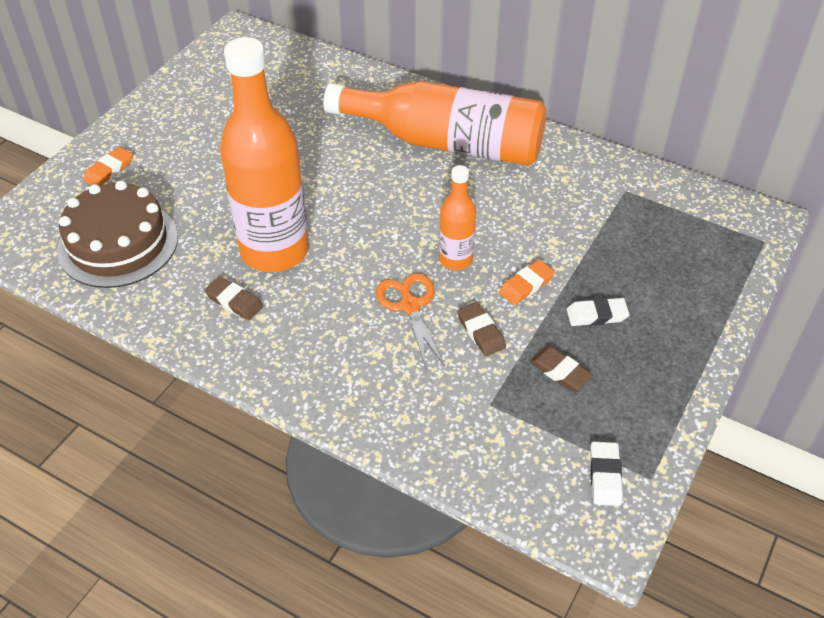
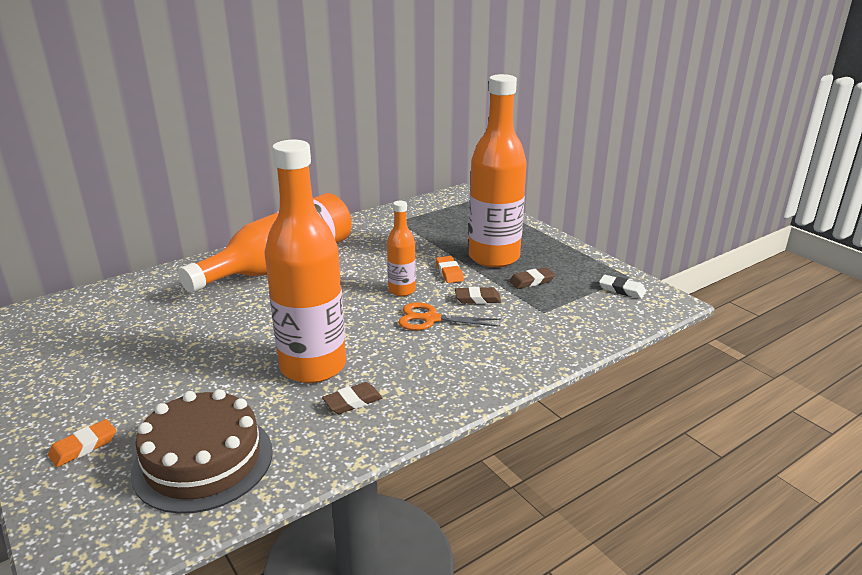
camera: 65 degrees left, 20 degrees down
orange eraser [83,147,133,186] -> orange eraser turned 75 degrees clockwise [48,419,116,467]
white eraser [567,298,630,326] -> orange bottle [469,74,527,268]

